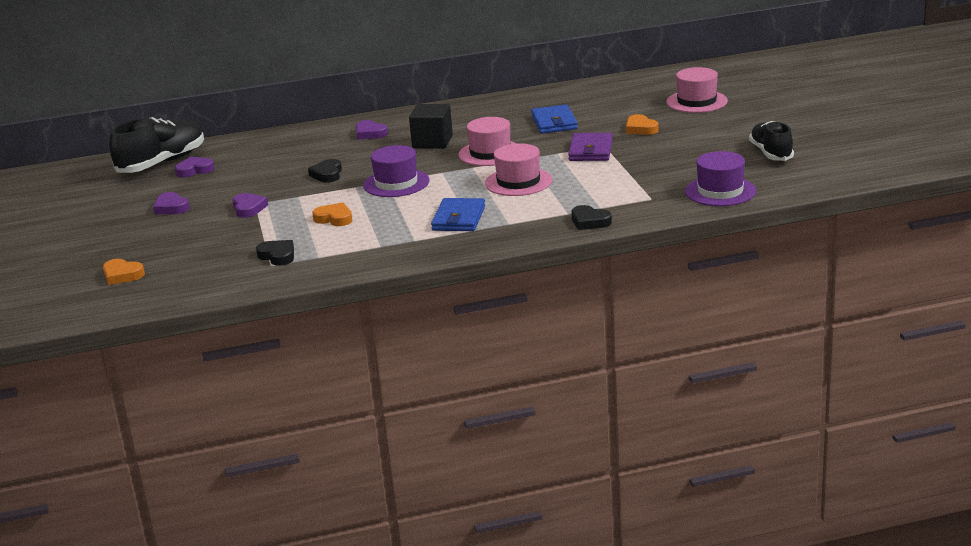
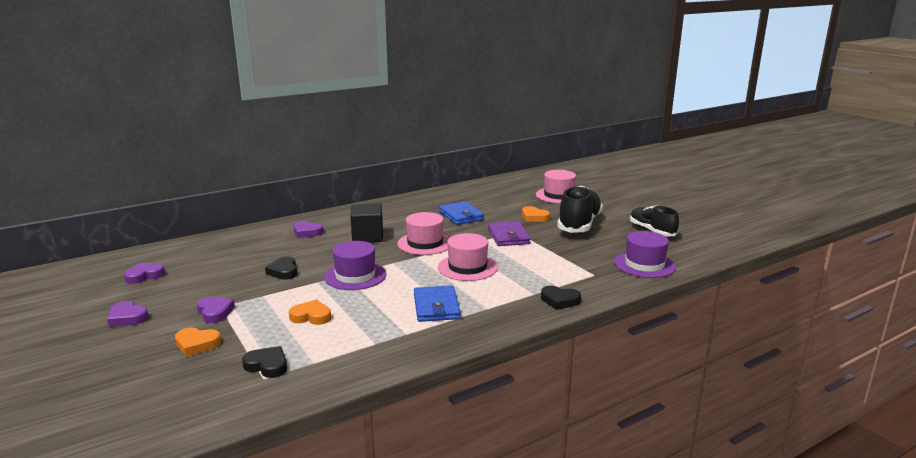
camera: 20 degrees left, 5 degrees down
orange heart [103,259,145,285] -> orange heart moved to [175,328,221,356]
black shoe [109,117,204,173] -> black shoe moved to [557,186,603,233]

